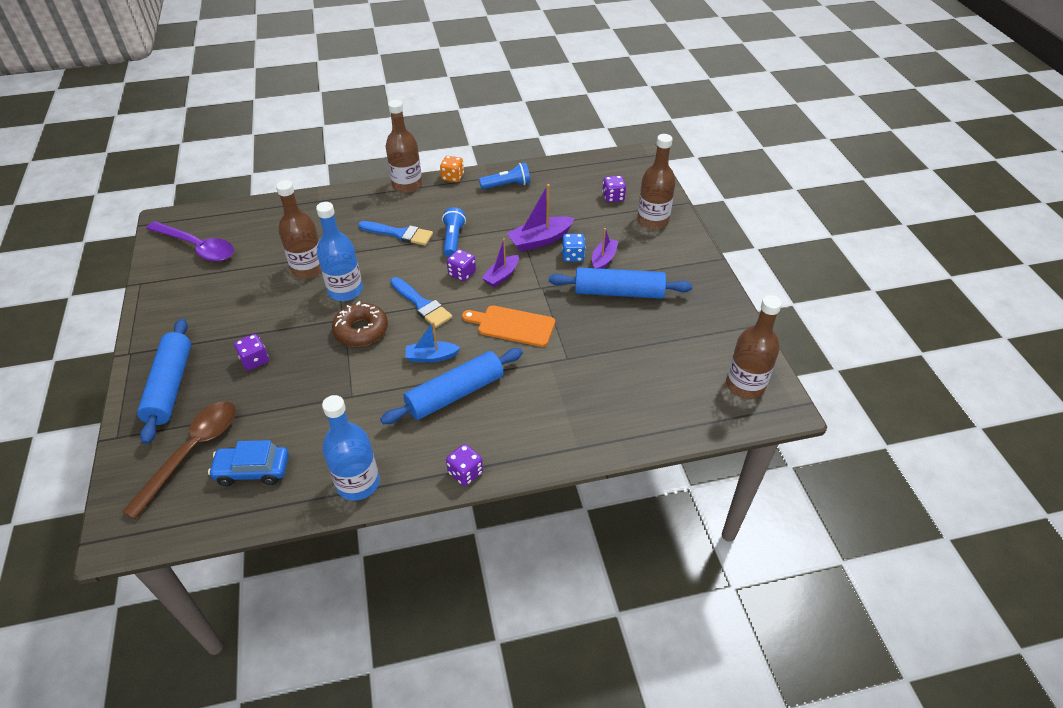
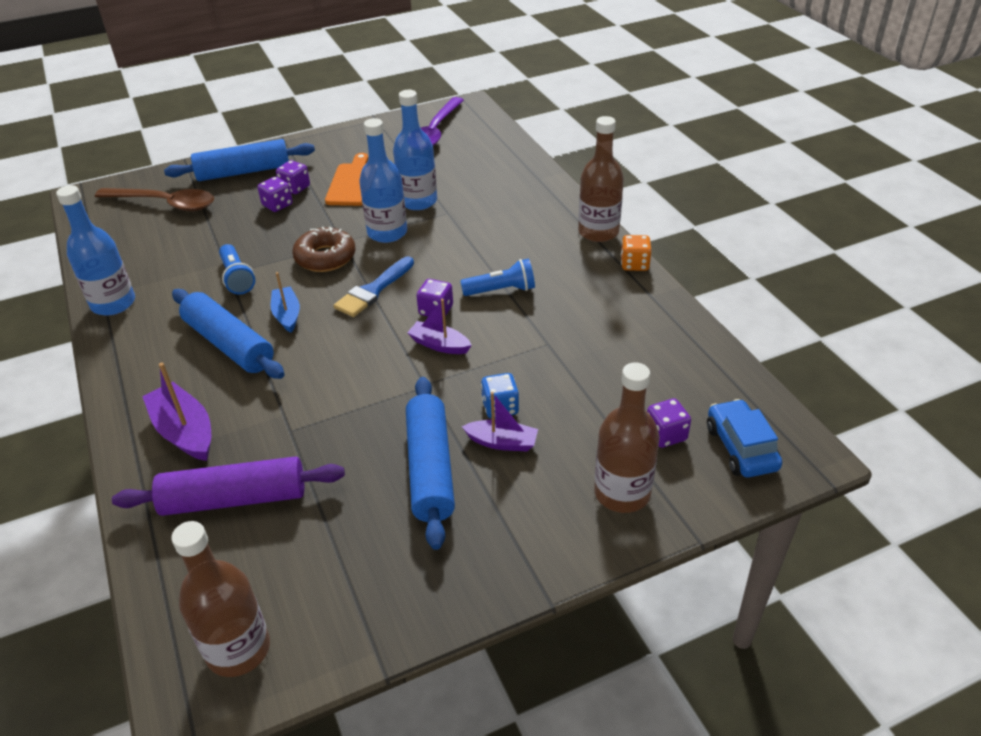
camera: 80 degrees right, 5 degrees down
blue car [208,440,289,486] -> blue car moved to [707,399,782,477]
brown bottle [276,180,322,279] -> blue bottle [393,90,437,210]
blue brush [358,221,433,246] -> none
purple dice [446,444,483,486] -> purple dice moved to [276,160,310,194]
orange cutting board [462,305,555,347] -> orange cutting board moved to [325,153,368,206]
blue flashlight [479,163,530,189] -> blue flashlight moved to [219,244,255,294]
purple boat [506,184,574,252] -> purple boat moved to [142,362,211,461]
none -> purple rolling pin [112,456,345,516]

